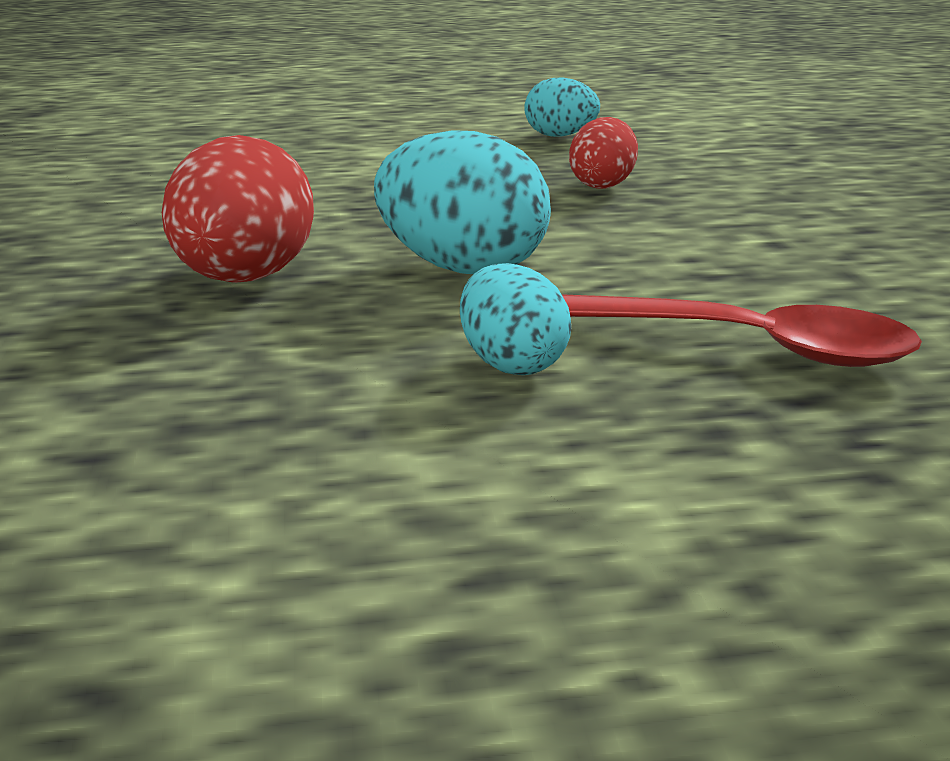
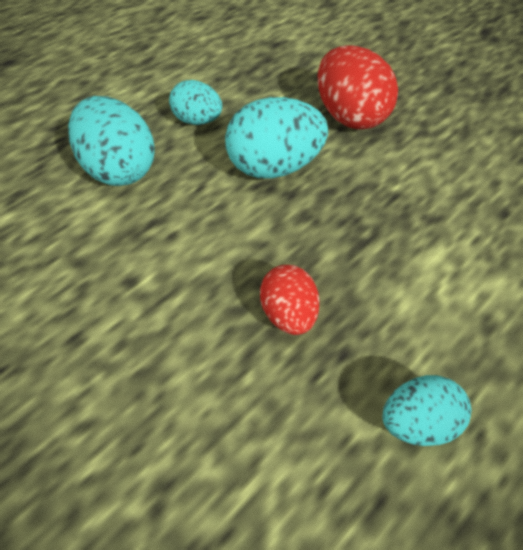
camera: 145 degrees right, 25 degrees up
red spoon [562,294,922,367] -> turquoise egg [68,96,154,186]

